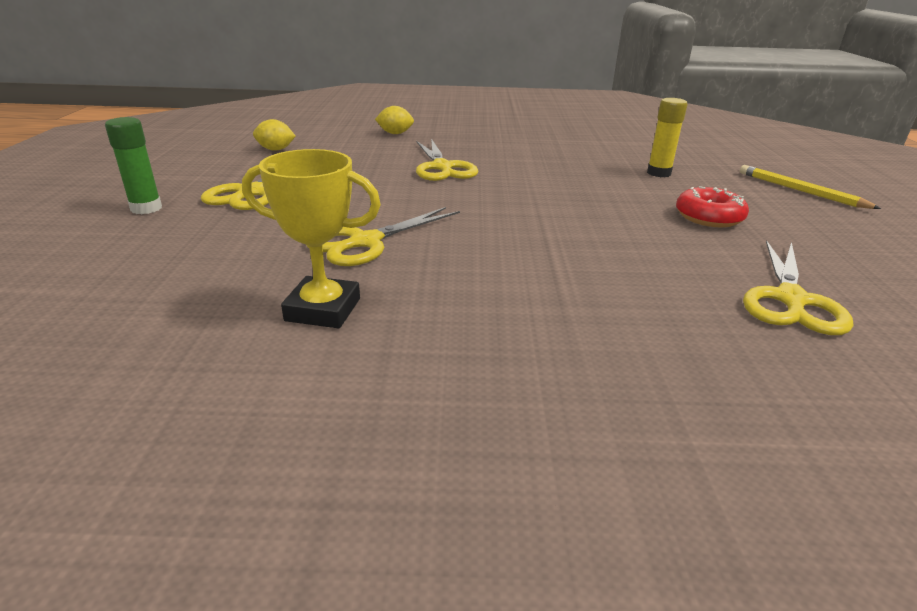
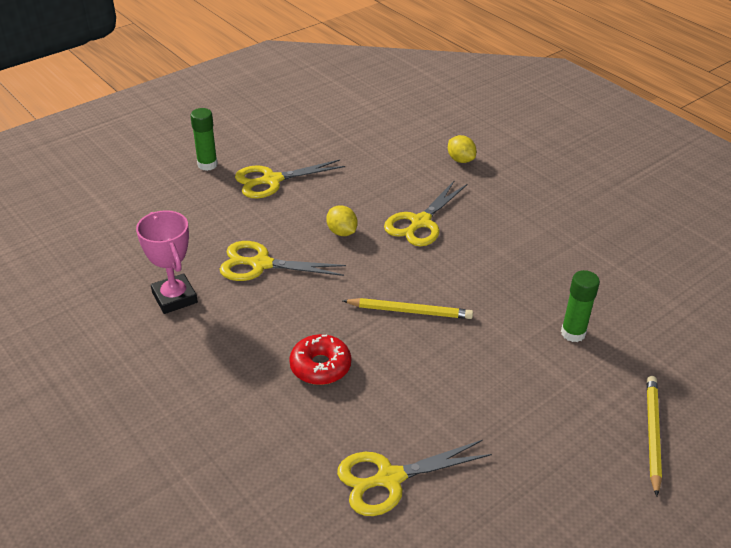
camera: 50 degrees right, 10 degrees up
yellow trophy [242,149,381,328] -> pink trophy [136,210,198,314]
yellow lemon [253,119,296,151] -> yellow lemon moved to [326,205,358,236]
yellow glue stick [647,98,688,177] -> green glue stick [561,270,600,342]
red donut [676,186,749,227] -> red donut moved to [289,334,351,385]
none -> yellow pencil [342,298,473,319]

